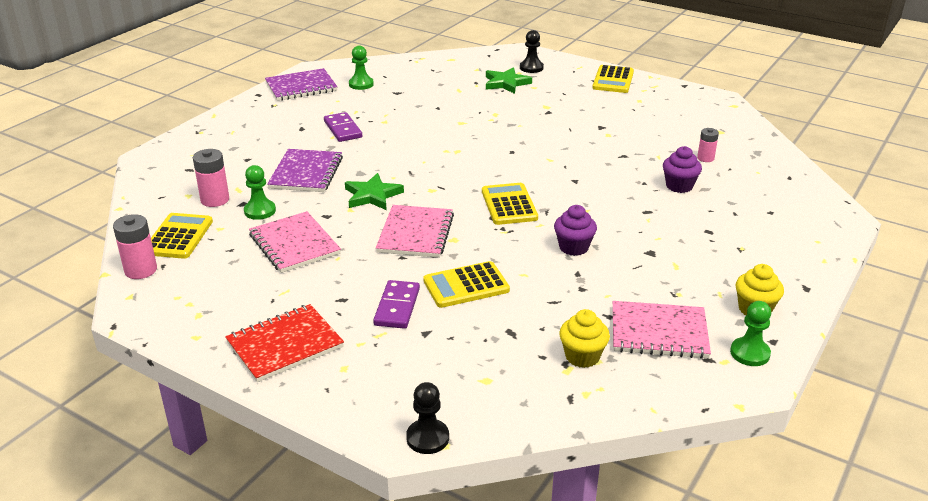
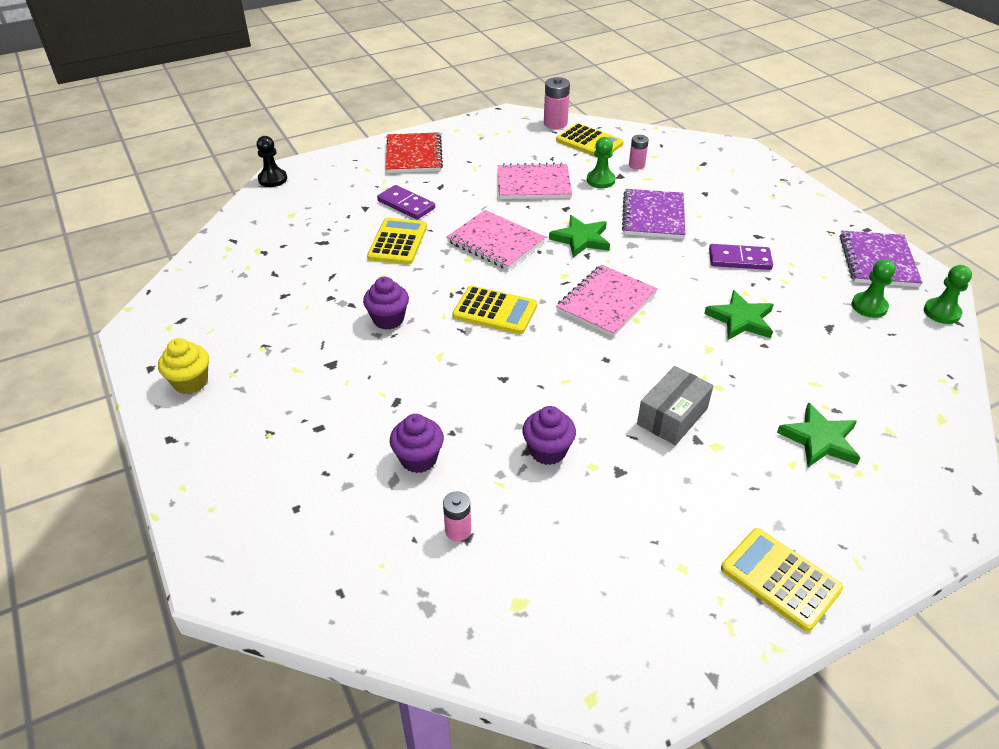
camera: 120 degrees right, 10 degrees up
pink battery [193,149,229,207] -> pink battery [629,135,649,169], size x0.64
purple notebook [267,149,343,192] -> purple notebook turned 60 degrees clockwise [622,189,686,239]
black pawn [520,30,544,73] -> none
yellow cupcake [559,309,610,368] -> none
pink notebook [613,301,711,359] -> pink notebook moved to [556,265,658,337]
green pawn [730,301,771,366] -> green pawn moved to [924,265,972,324]
none -> purple cupcake [523,406,576,465]
none -> grey box [637,366,713,445]
none -> green star [704,290,774,340]

